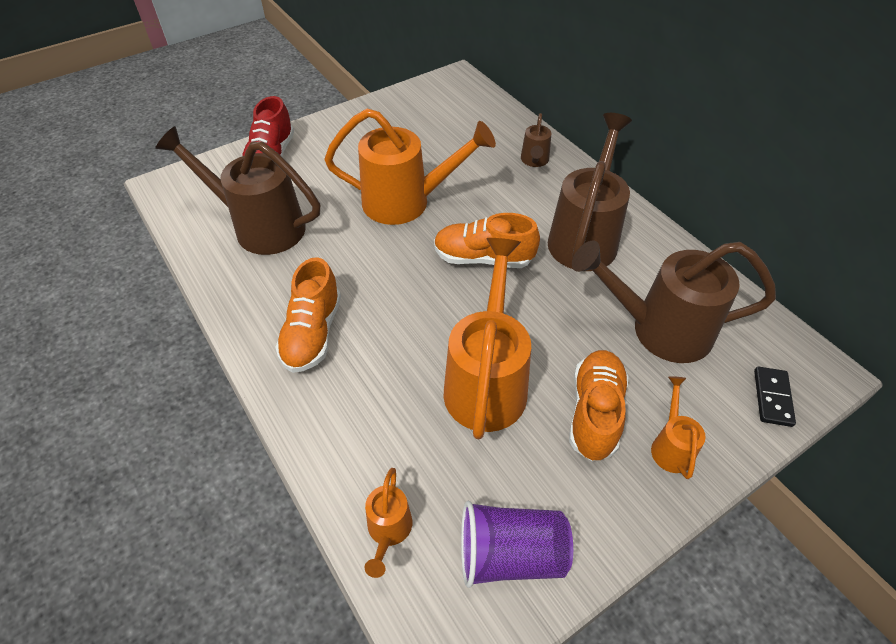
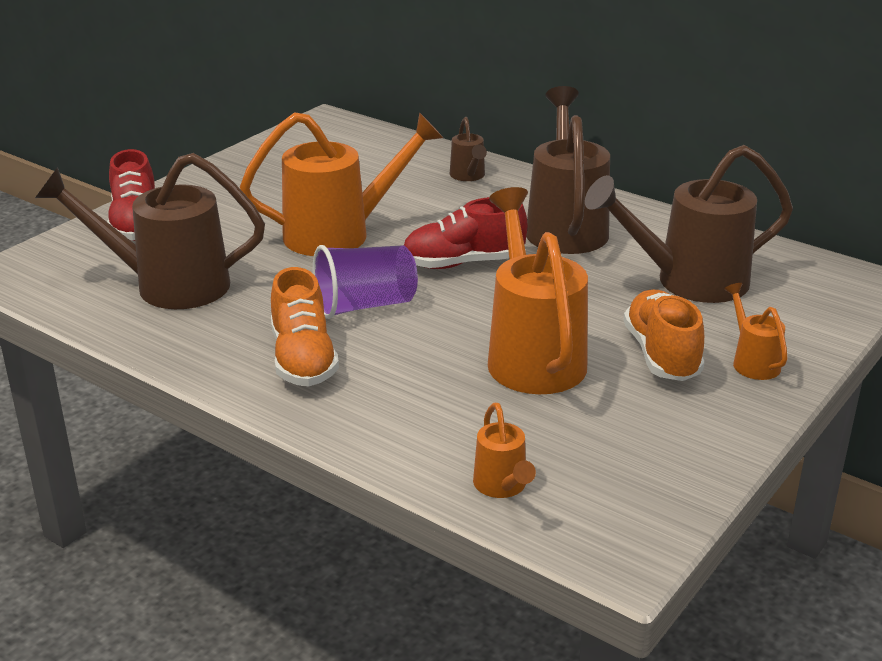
camera: 20 degrees left, 20 degrees down
orange shoe [434,213,540,268] -> red shoe [404,197,527,269]
purple cup [461,501,573,588] -> purple cup moved to [313,245,418,319]
black domino [754,366,796,427] -> none

